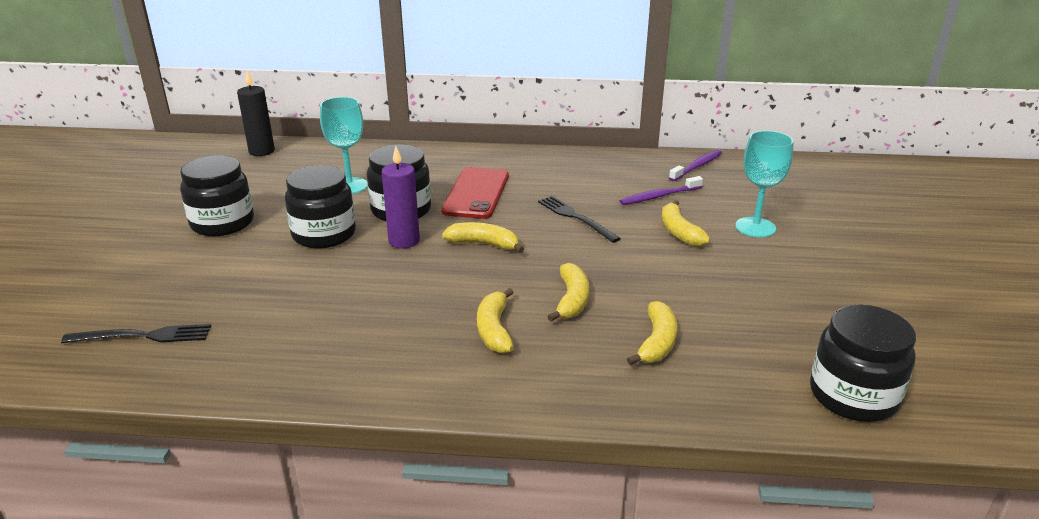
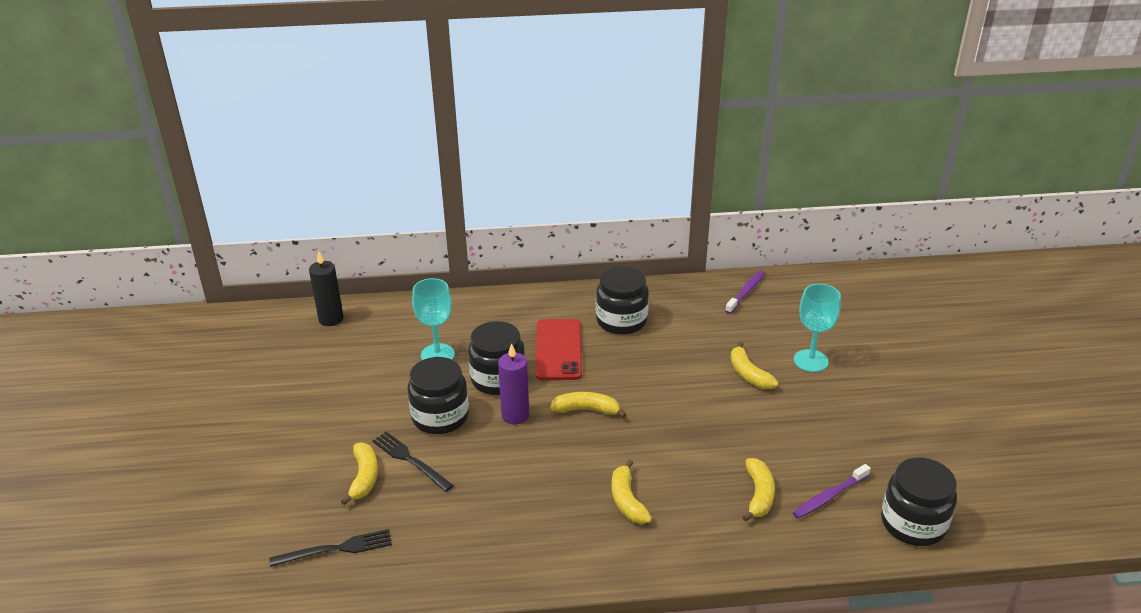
camera: 10 degrees left, 5 degrees up
black jar [180,155,254,236] -> black jar moved to [596,266,649,335]
black fork [538,196,621,243] -> black fork moved to [372,431,454,492]
yellow banana [547,263,589,322] -> yellow banana moved to [341,443,378,505]
purple toothbrush [620,176,703,205] -> purple toothbrush moved to [793,464,871,519]

